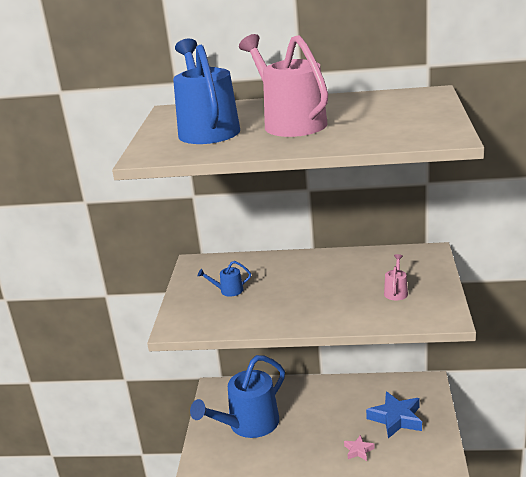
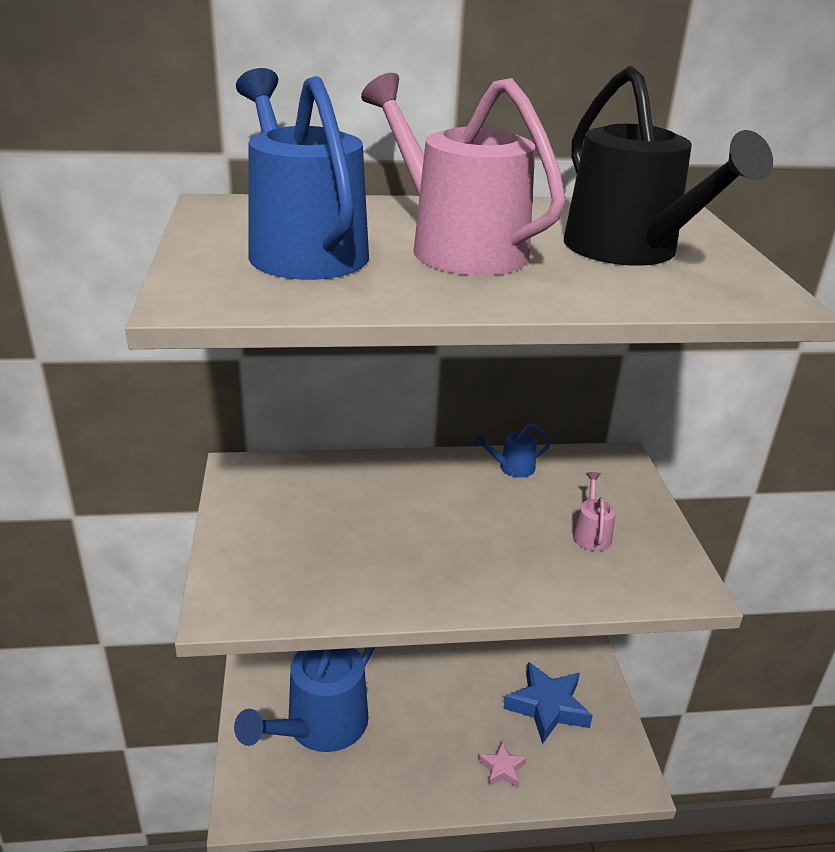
camera: 15 degrees left, 5 degrees up
blue watering can [198,261,251,297] -> blue watering can moved to [474,423,550,478]
none -> black watering can [564,66,773,266]

